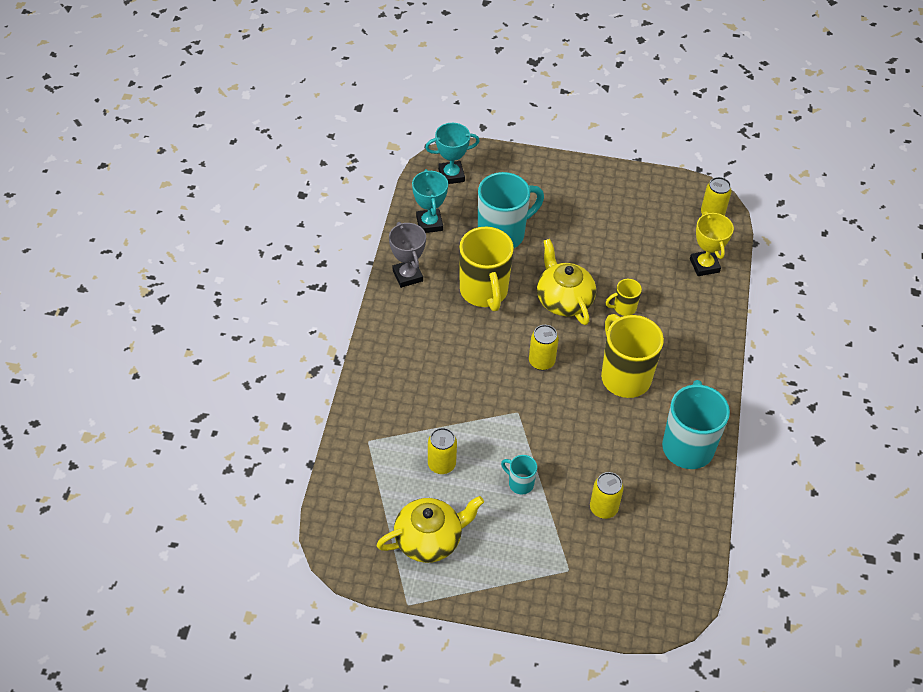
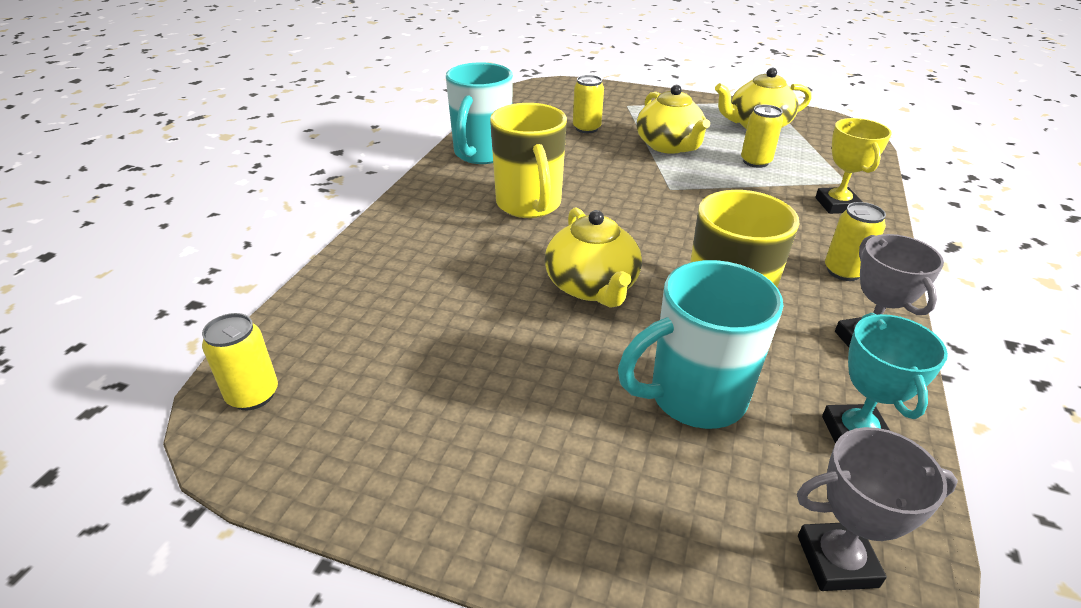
camera: 170 degrees left, 15 degrees down
turquoise trophy [425,123,479,184] -> grey trophy [797,427,958,591]
turquoise mug [501,455,537,495] -> yellow teapot [636,85,710,154]
yellow can [529,325,559,370] -> yellow can moved to [825,202,886,281]
yellow mug [606,279,642,316] -> none
yellow trophy [690,211,734,276] -> yellow trophy moved to [815,118,892,214]

